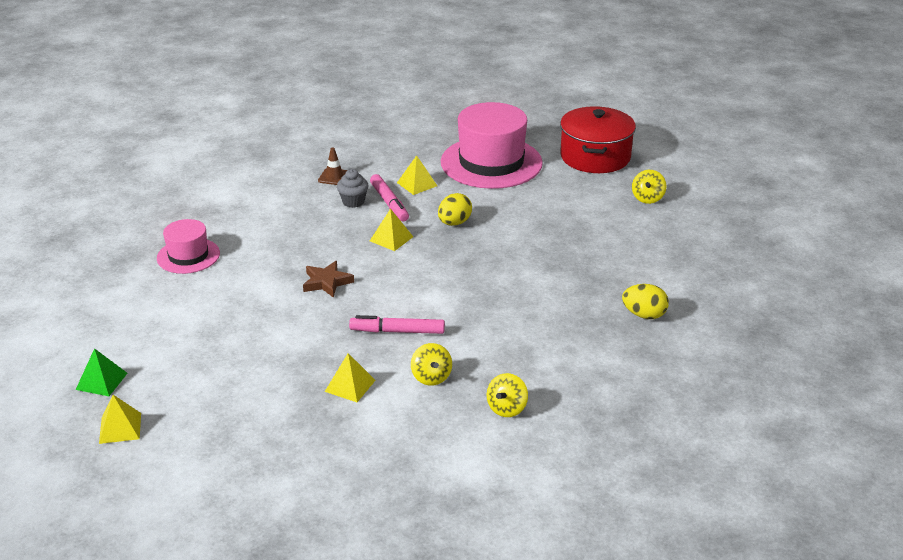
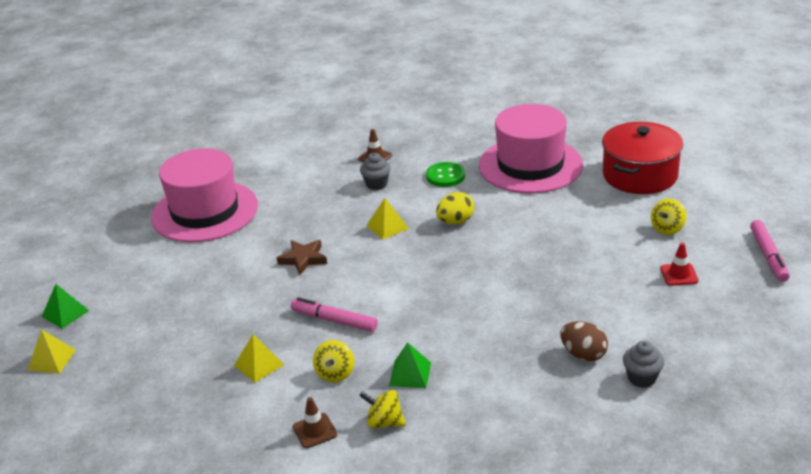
camera: 25 degrees right, 0 degrees up
pink hat [157,219,220,274] -> pink hat [151,148,258,243], size x1.85
pink marker [370,174,409,221] -> pink marker moved to [750,220,790,282]
yellow pyramid [397,155,437,195] -> green button [426,162,465,187]
yellow spinning top [487,373,528,417] -> yellow spinning top turned 60 degrees clockwise [359,390,406,429]
yellow egg [622,284,669,319] -> brown egg [561,321,608,361]
none -> brown traffic cone [293,397,337,448]
none -> green pyramid [389,342,431,388]
none -> grey cupcake [623,341,664,388]
none -> red traffic cone [660,243,699,286]

